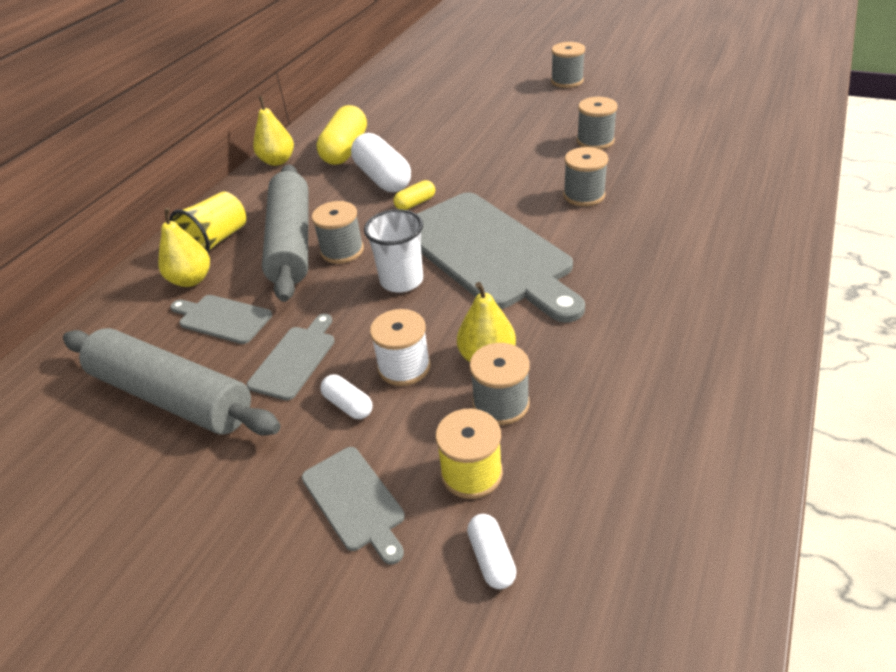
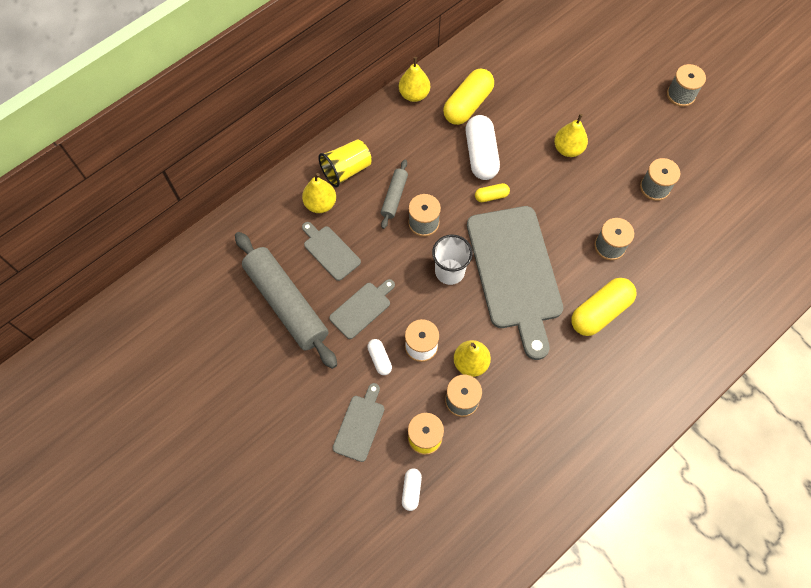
camera: 20 degrees right, 25 degrees up
grey rolling pin [262,164,308,302] -> grey rolling pin [381,159,408,229], size x0.48
grey cutting board [302,447,405,565] -> grey cutting board turned 150 degrees counterclockwise [333,383,384,462]
none -> yellow pear [554,114,588,157]
none -> yellow capsule [571,278,637,336]

